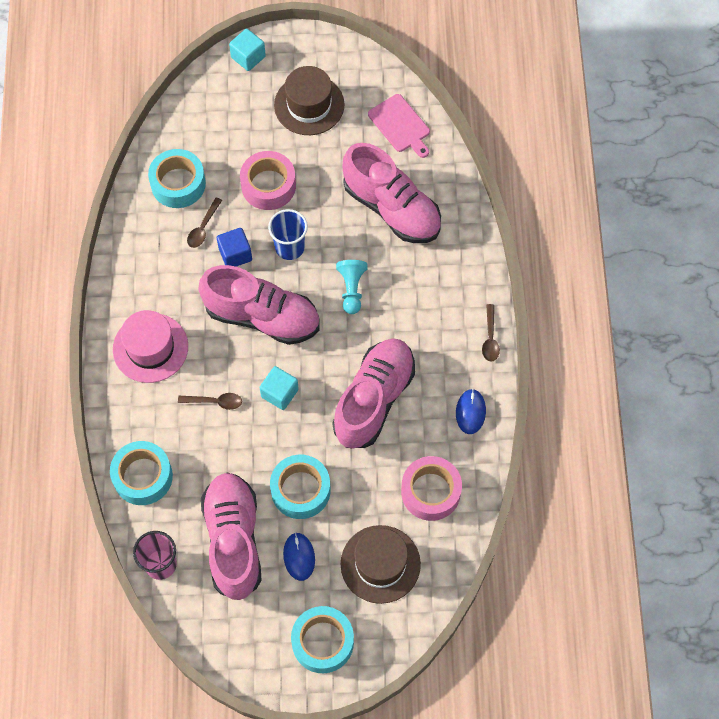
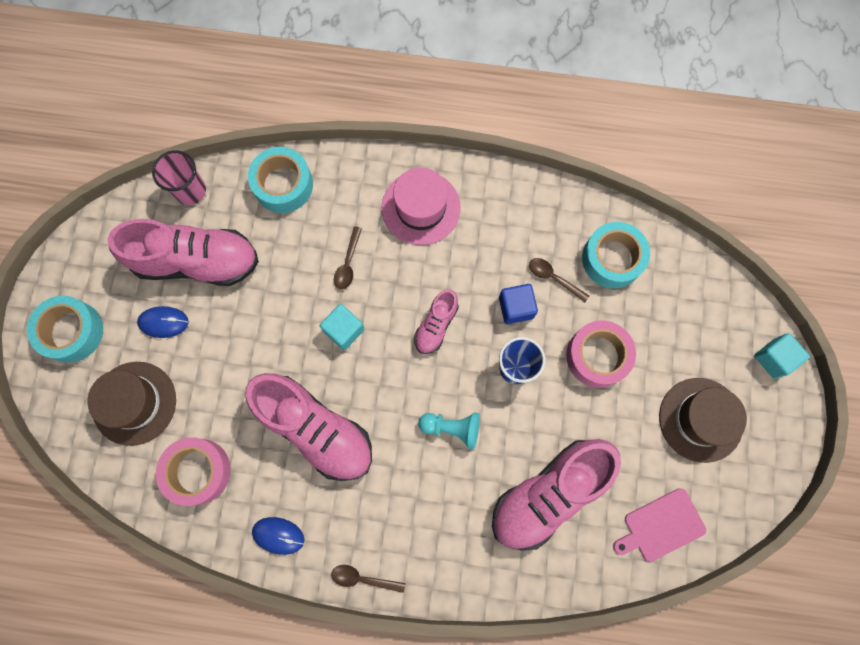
camera: 100 degrees right, 10 degrees up
pink shoe [199,265,320,345] -> pink shoe [414,289,459,354], size x0.50
turquoise tape [270,455,330,519] -> none

